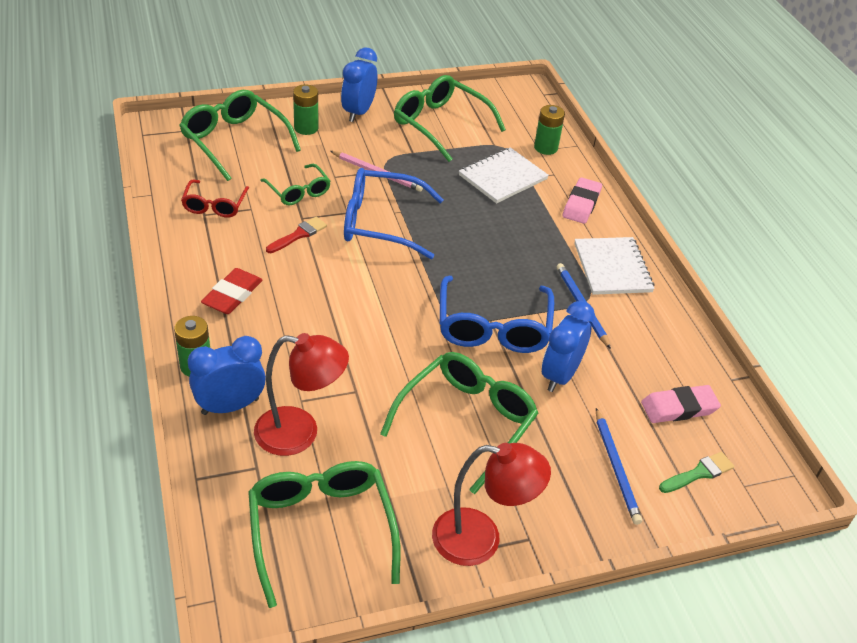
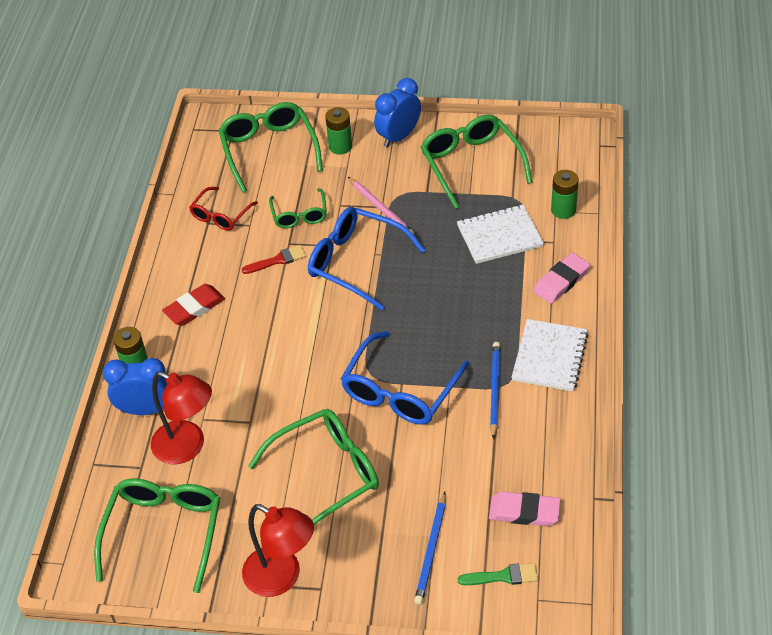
camera: 30 degrees right, 5 degrees up
blue clock [542,301,595,392] -> none

